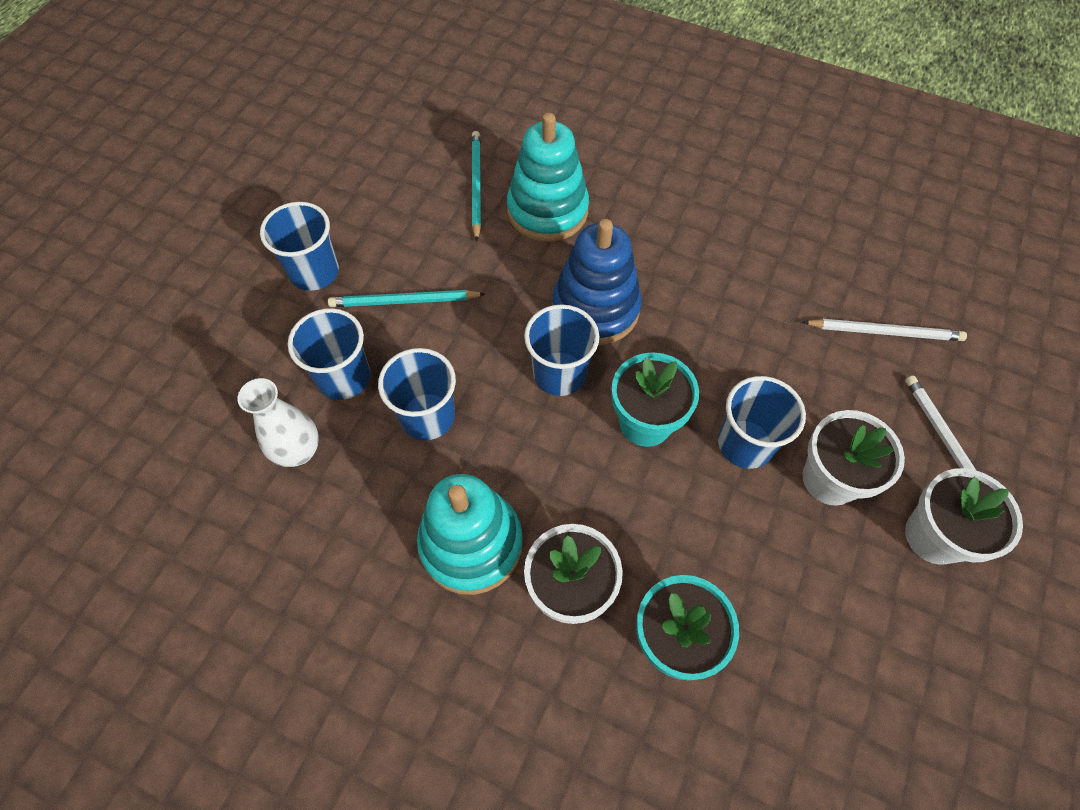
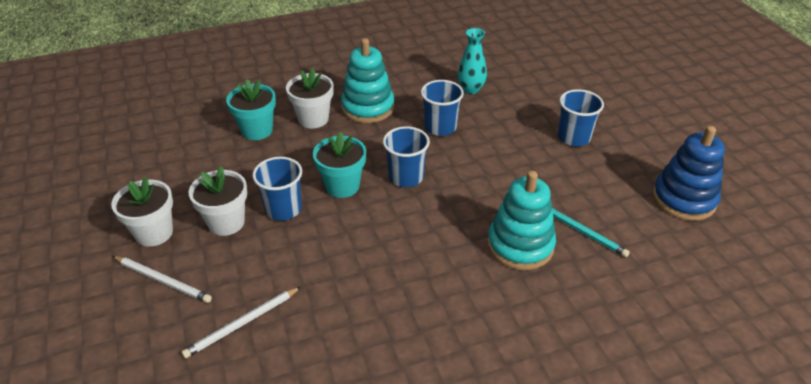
camera: 135 degrees right, 20 degrees down
white vase [238,378,319,467] -> turquoise vase [457,28,487,94]
blue cup [288,308,370,400] -> none
turquoise pencil [328,290,485,307] -> none
blue stacking toy [552,219,642,345] -> blue stacking toy moved to [652,126,725,221]

